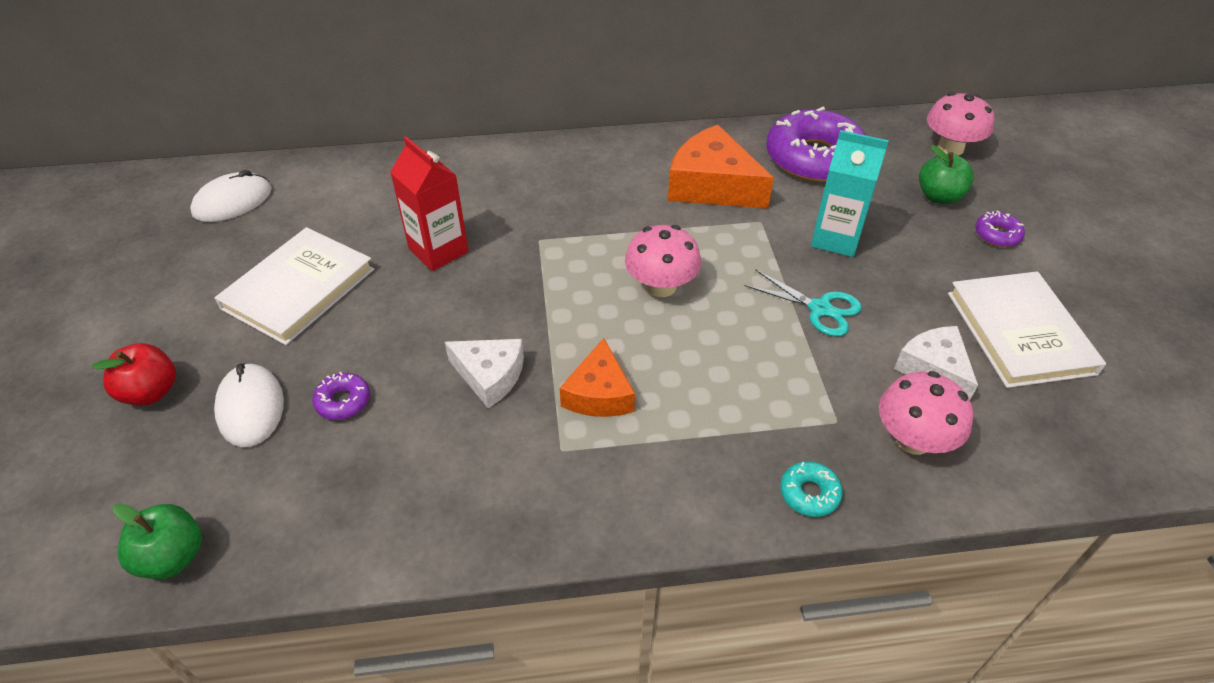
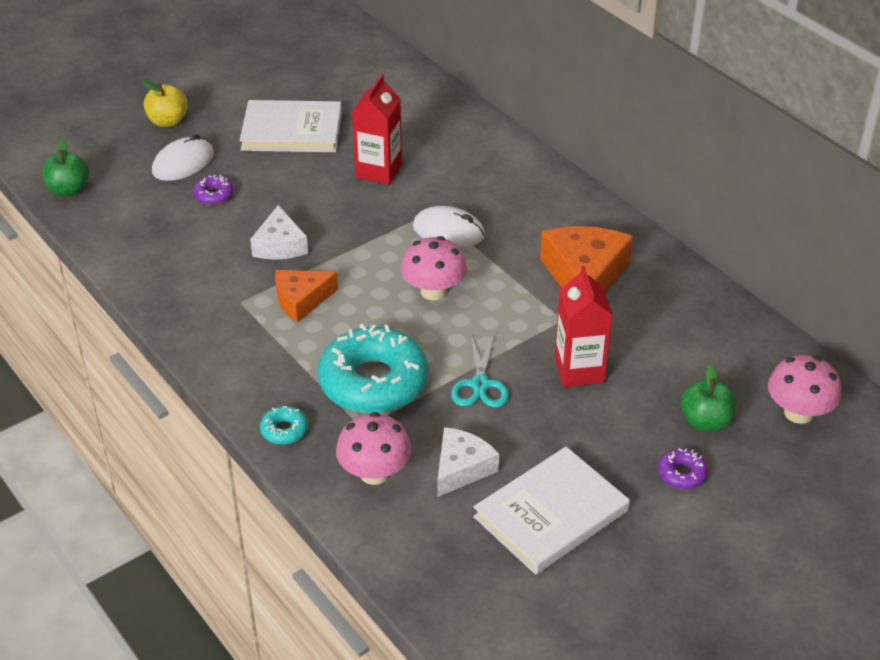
camera: 60 degrees right, 5 degrees down
red apple [92,343,176,405] -> yellow apple [142,81,188,127]
white mouse [190,170,272,222] -> white mouse moved to [413,206,485,247]
purple donut [766,107,866,182] -> none
turquoise carton [811,130,889,257] -> red carton [555,266,613,387]
none -> turquoise donut [318,324,428,414]

